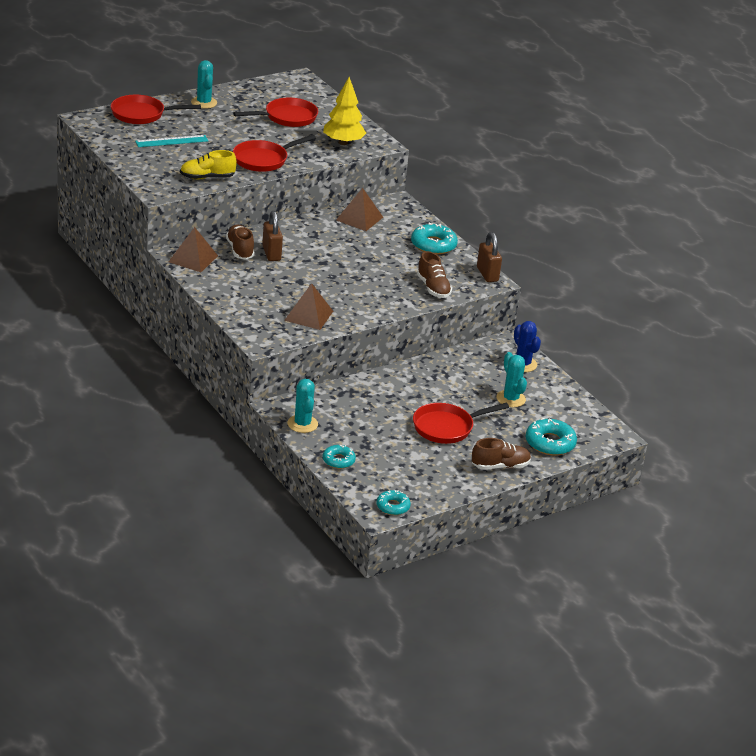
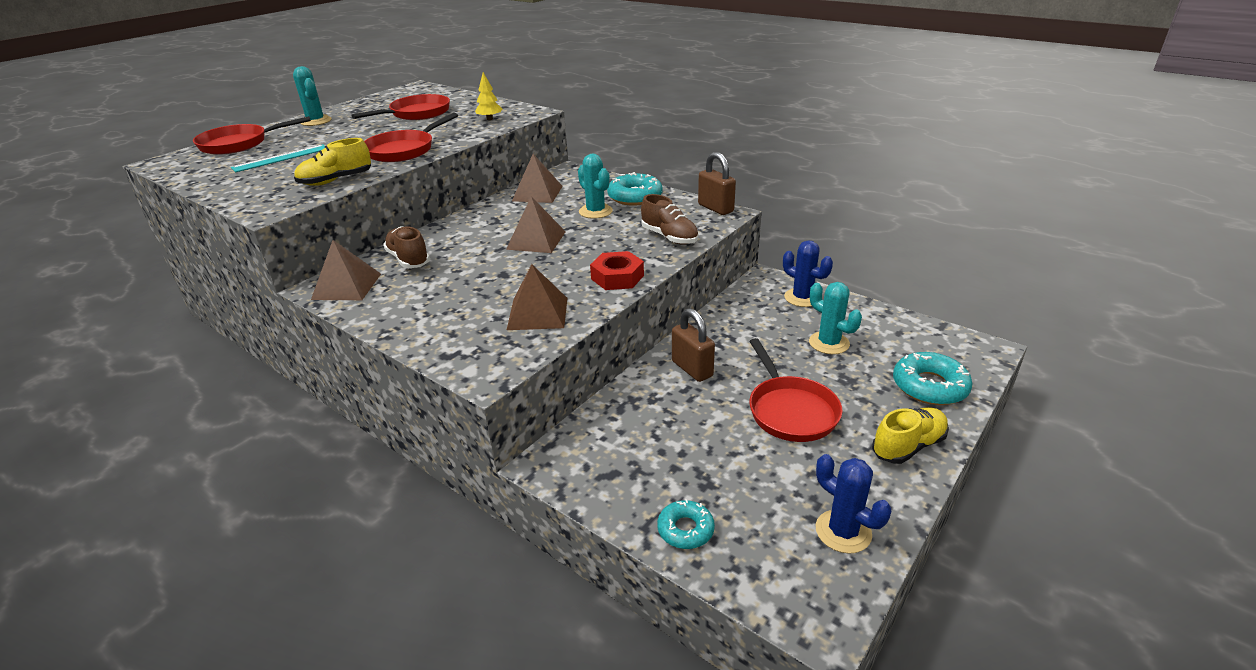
camera: 15 degrees left, 0 degrees up
brown padlock [262,211,283,261] -> brown padlock moved to [672,308,715,382]
turquoise cactus [287,379,318,433] -> turquoise cactus moved to [578,154,613,219]
yellow tree [323,77,366,145] -> yellow tree [475,72,502,120], size x0.55
turquoise donut [376,490,411,515] -> none
red pan [413,403,509,444] -> red pan turned 60 degrees counterclockwise [749,338,843,442]
brown shoe [472,438,531,470] -> yellow shoe [872,407,949,464]
none -> brown pyramid [506,196,566,253]
none -> red nut [590,251,644,290]
none -> blue cactus [816,454,892,554]

